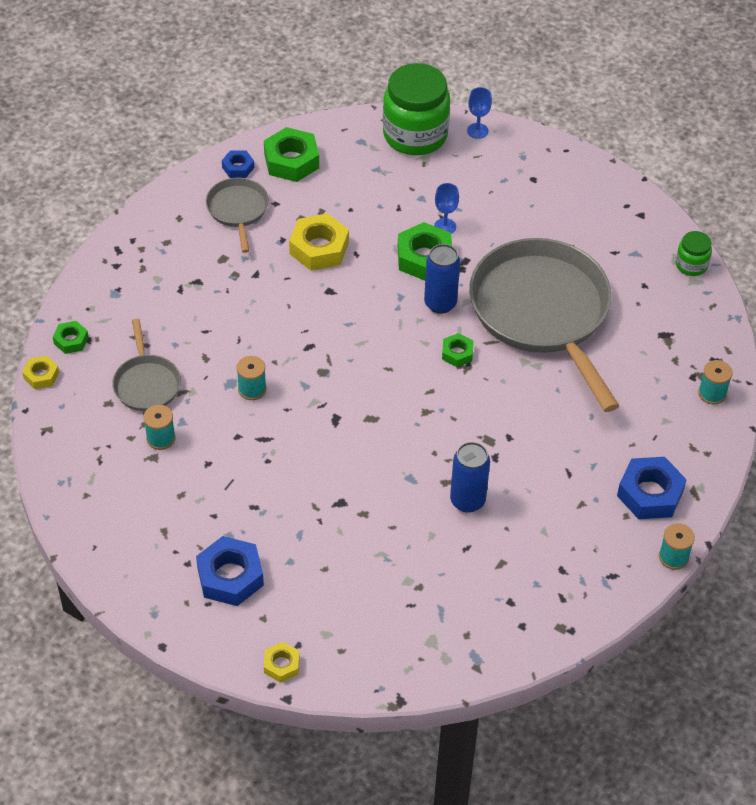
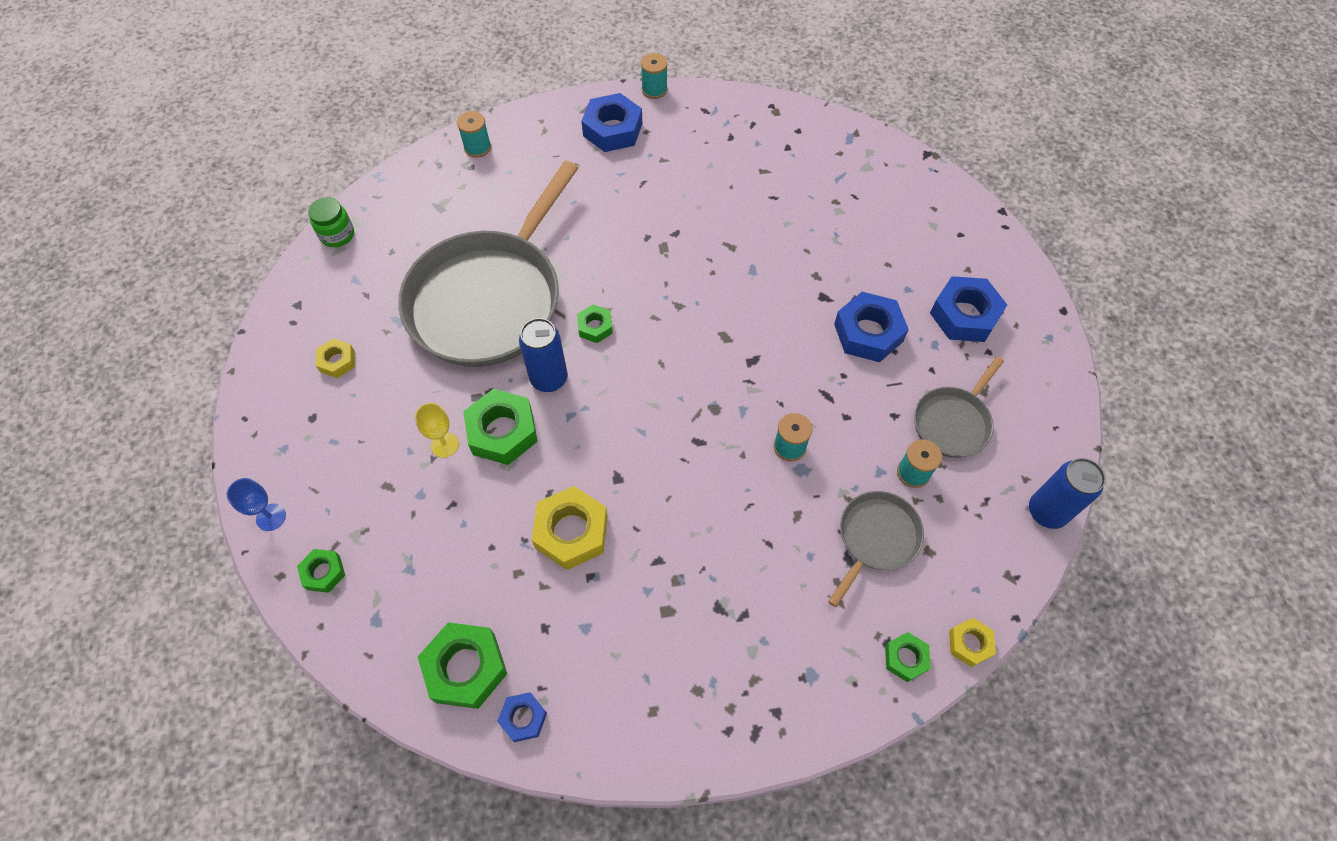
camera: 130 degrees left, 10 degrees up
grey pan [206,178,269,253] -> grey pan moved to [914,356,1004,458]
yellow nut [264,642,300,683] -> yellow nut moved to [316,338,355,378]
green jar [383,63,450,155] -> green nut [297,549,345,593]
blue goblet [434,183,459,234] -> yellow goblet [415,403,459,458]
blue can [450,442,490,513] -> blue can moved to [1029,458,1106,529]
none -> blue nut [834,292,909,362]

